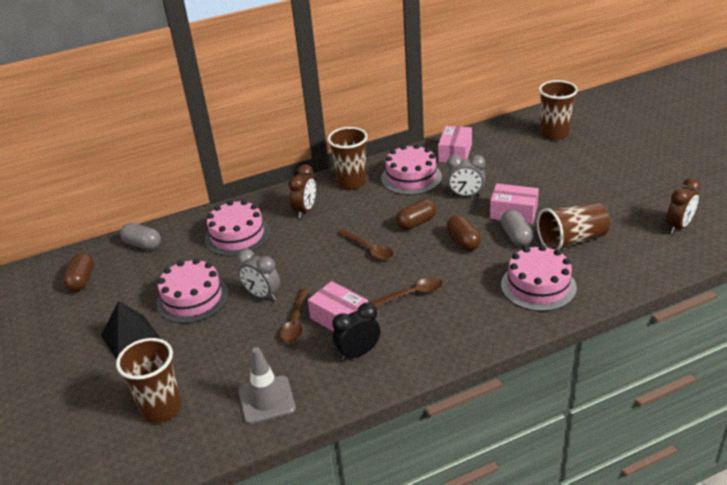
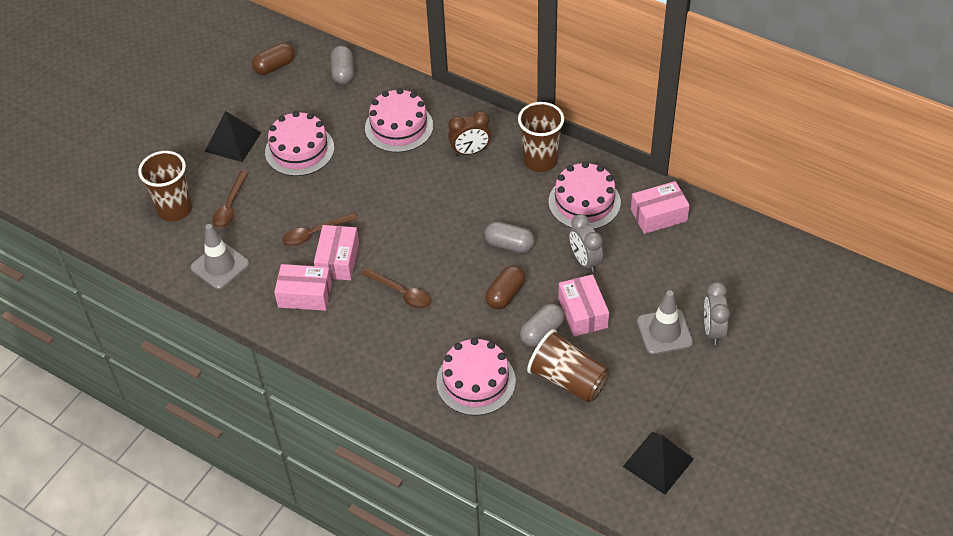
camera: 55 degrees right, 15 degrees up
grey clock [237,249,280,301] -> grey clock moved to [704,282,730,345]
black clock [333,303,380,361] -> pink box [274,264,332,311]
brown spoon [337,229,393,260] -> brown spoon moved to [212,171,248,228]
brown capsule [396,199,436,230] -> grey capsule [485,222,535,253]
brown cup [539,80,578,140] -> none
brown clock [666,178,701,234] -> black pyramid [623,432,694,495]
none -> grey traffic cone [637,290,693,355]

